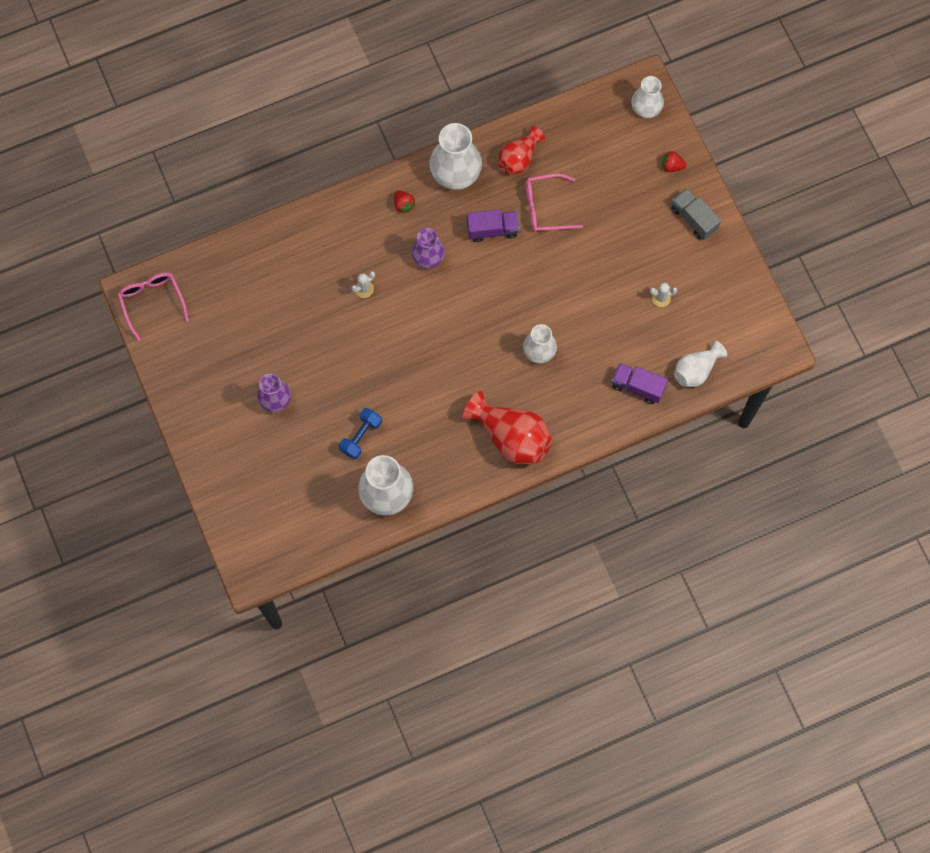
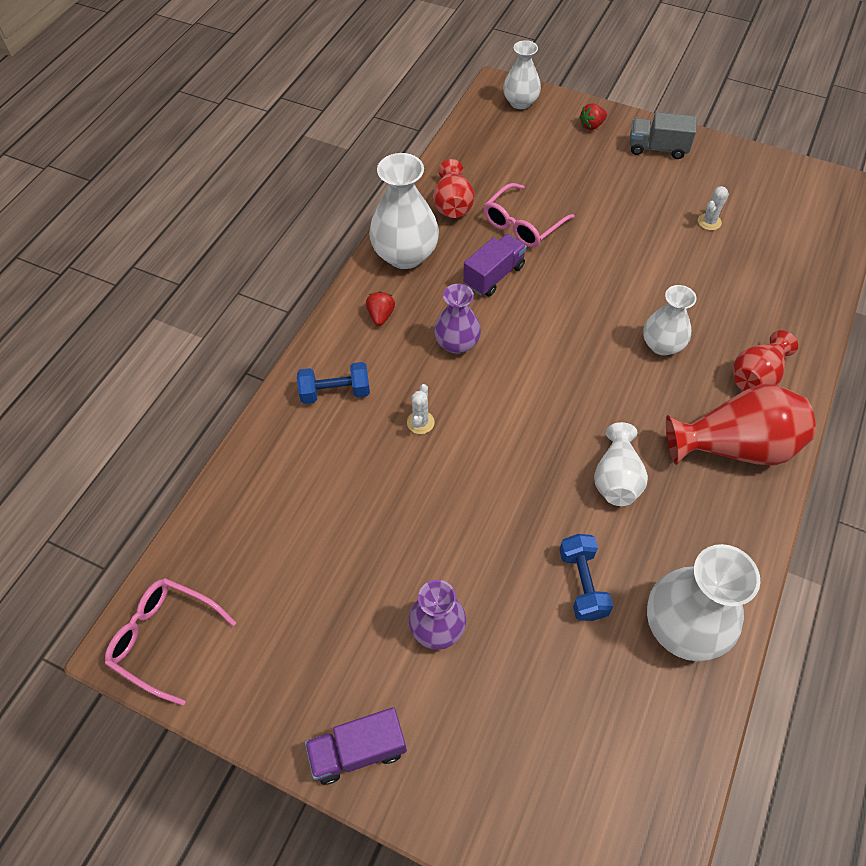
camera: 40 degrees left, 15 degrees down
red strawberry [394,190,415,213] -> red strawberry turned 105 degrees counterclockwise [366,291,395,326]
purple truck [612,363,668,404] -> purple truck moved to [305,707,407,785]
white vase [674,341,727,387] -> white vase moved to [594,422,648,506]
none -> blue dumbbell [297,362,370,404]
none -> red vase [733,330,798,391]

